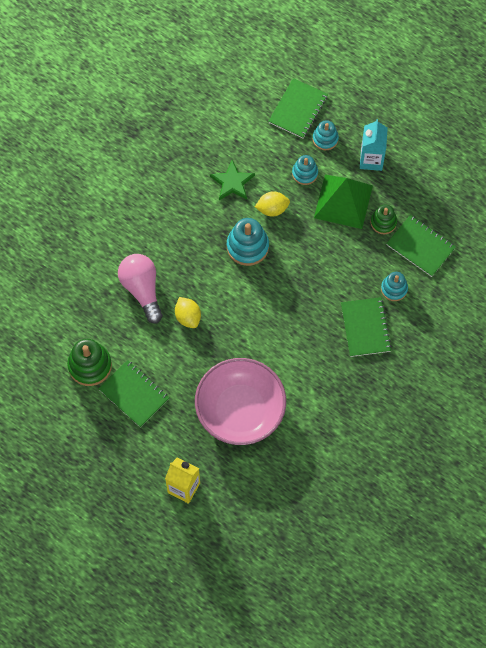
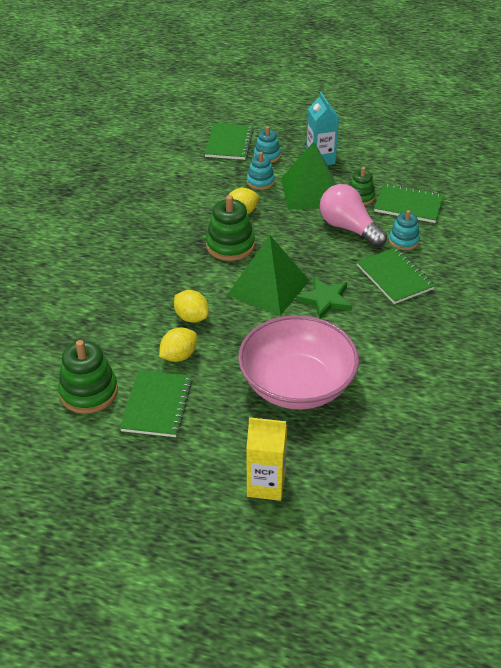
camera: 20 degrees left, 25 degrees down
green notebook [98,360,169,428] -> green notebook turned 75 degrees clockwise [120,370,192,437]
pink light bulb [118,254,163,323] -> pink light bulb moved to [320,184,387,247]
green star [210,160,255,200] -> green star moved to [296,277,352,319]
turquoise stacking toy [227,218,269,266] -> green stacking toy [206,195,255,261]
none -> yellow lemon [159,327,197,362]
none -> green pyramid [227,235,310,316]

